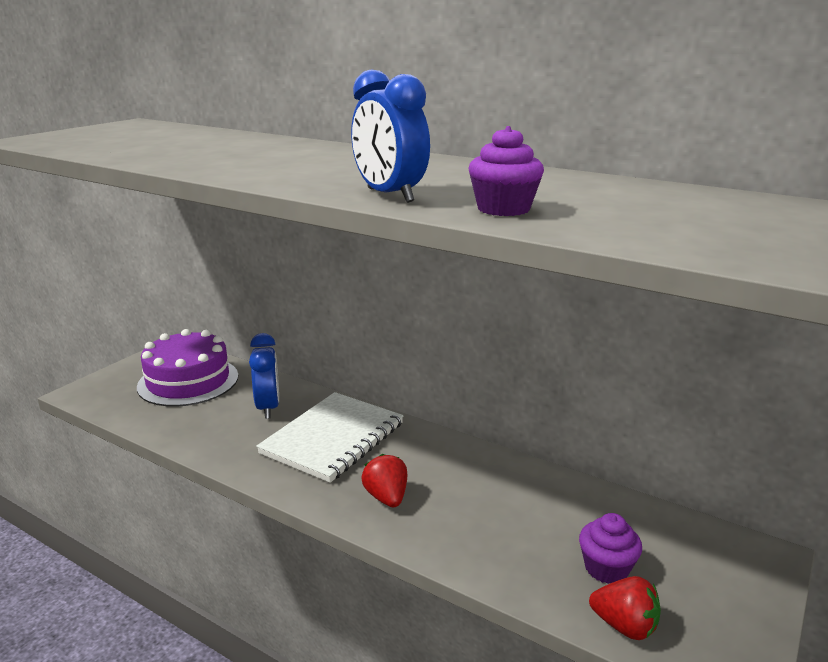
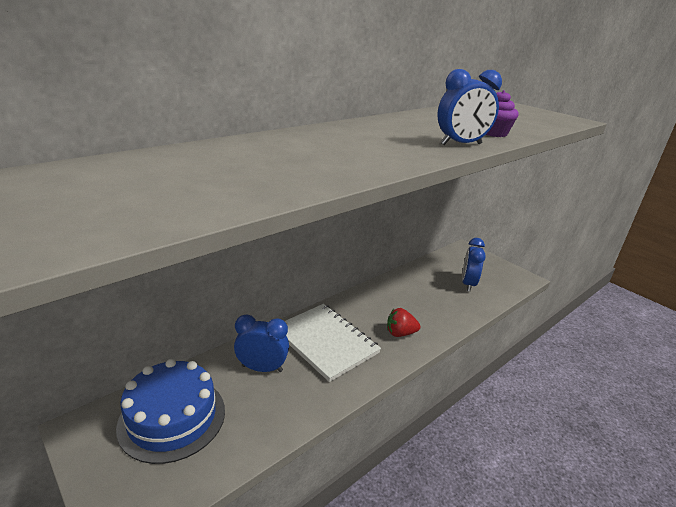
camera: 75 degrees left, 5 degrees up
purple cake [137,329,238,407] -> blue cake [116,359,225,464]
purple cupcake [579,513,642,584] -> blue clock [462,238,486,292]
red strawberry [589,576,661,640] -> none

